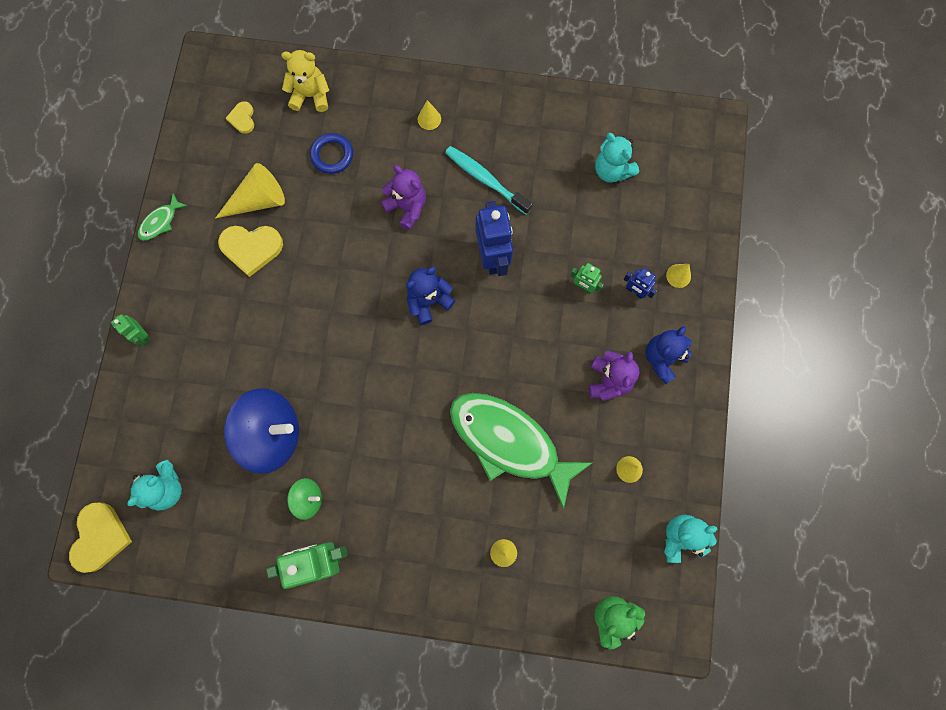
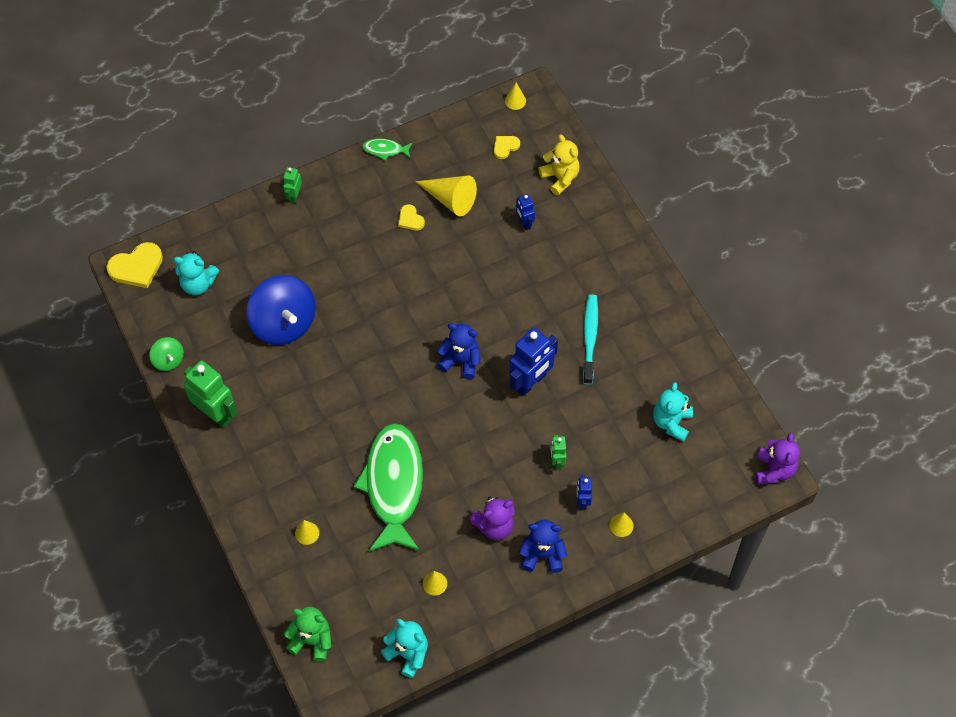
camera: 55 degrees right, 15 degrees down
yellow heart [218,226,283,277] -> yellow heart [398,204,425,230], size x0.55
green spinning top [287,478,322,520] -> green spinning top moved to [149,337,184,371]
blue ring [310,133,353,174] -> blue robot [516,194,535,230]
purple teddy bear [381,165,426,230] -> purple teddy bear moved to [755,433,800,485]
yellow cone [418,100,441,130] -> yellow cone moved to [505,83,526,110]

